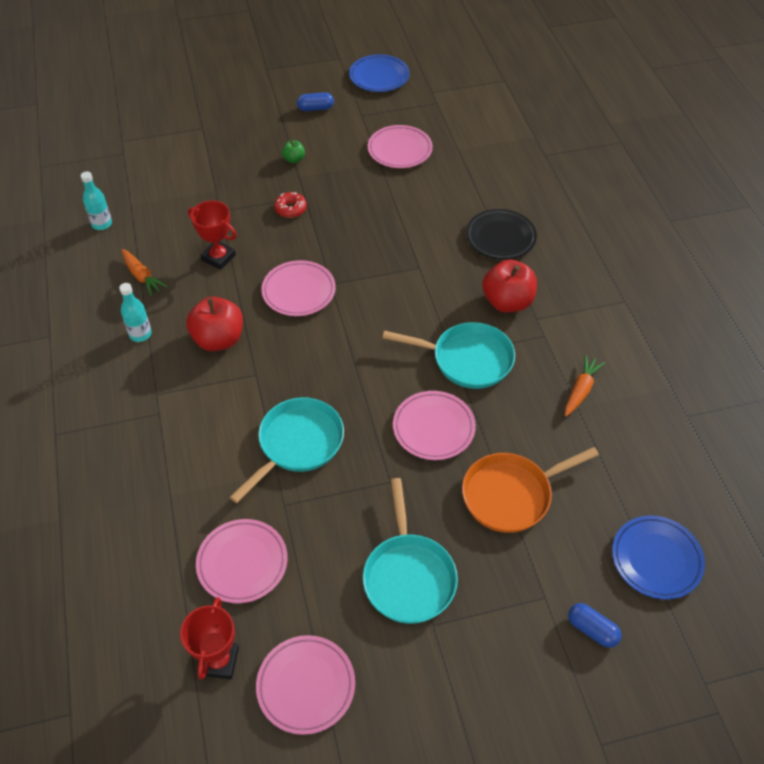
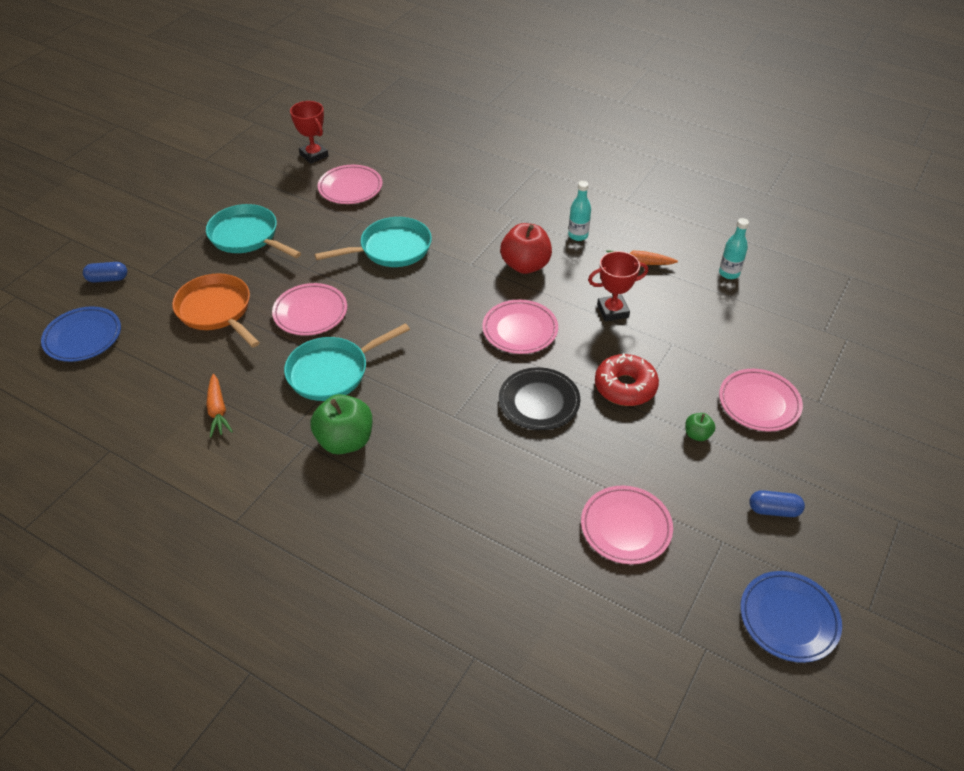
camera: 135 degrees right, 5 degrees down
turquoise pan [230,397,344,503] -> turquoise pan turned 105 degrees counterclockwise [314,217,432,267]
pink plate [256,635,355,735] -> pink plate moved to [719,369,803,432]
red donut [274,192,307,218] -> red donut [595,353,659,406], size x1.67
blue capsule [297,92,334,111] -> blue capsule turned 60 degrees clockwise [749,490,805,517]
orange pan [462,447,599,533] -> orange pan turned 60 degrees counterclockwise [172,273,260,348]
black plate [466,209,537,260] -> black plate moved to [499,367,580,430]
red apple [482,259,537,312] -> green apple [310,394,373,454]

